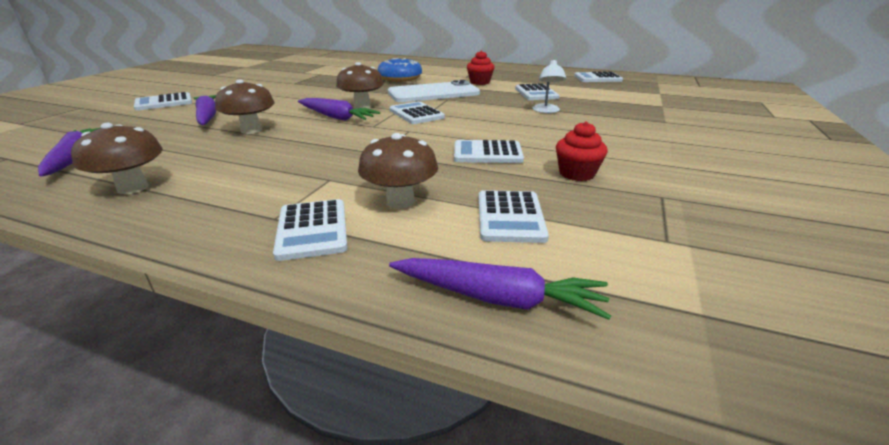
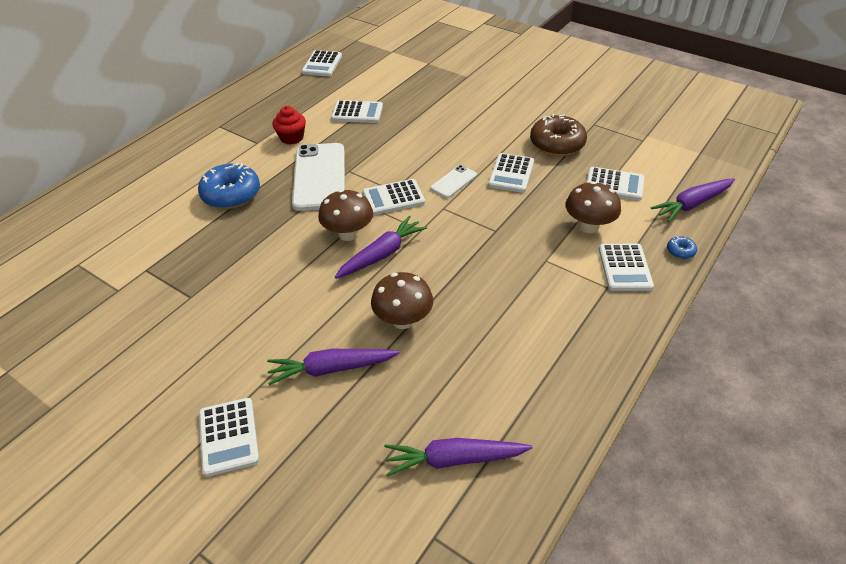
camera: 75 degrees left, 15 degrees up
brown mushroom [71,123,163,194] -> none
white calculator [273,199,348,261] -> white calculator turned 90 degrees clockwise [598,244,654,291]
purple carrot [389,258,611,320] -> purple carrot turned 150 degrees counterclockwise [651,178,735,222]
white lamp [533,60,567,113] -> none
red cupcake [556,121,608,181] -> brown donut [530,114,587,156]
none -> white phone [430,165,477,198]
none -> blue donut [667,236,697,259]

